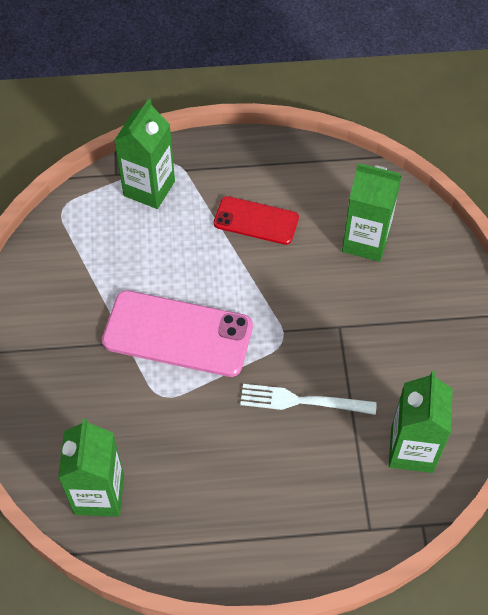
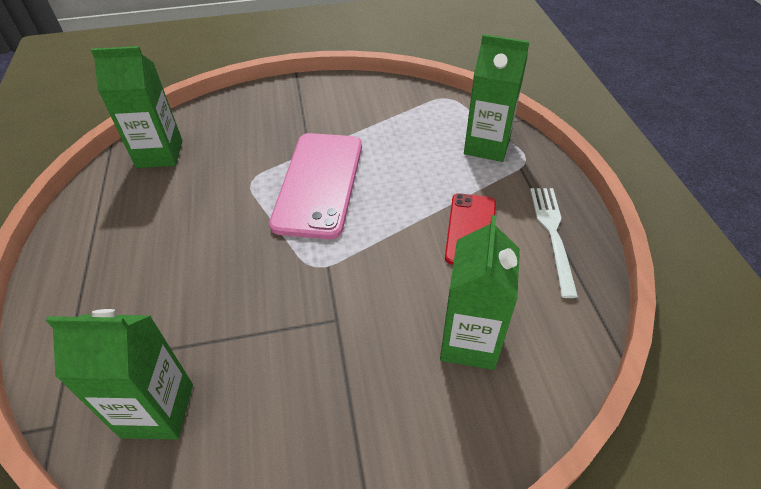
camera: 85 degrees right, 10 degrees down
white fork [240,384,377,415] -> white fork moved to [530,188,578,298]

